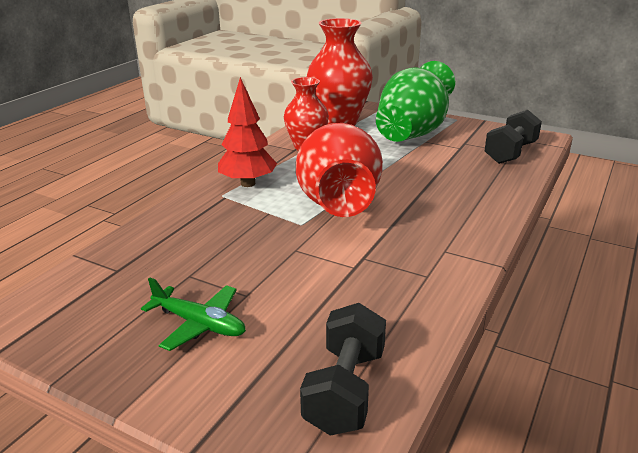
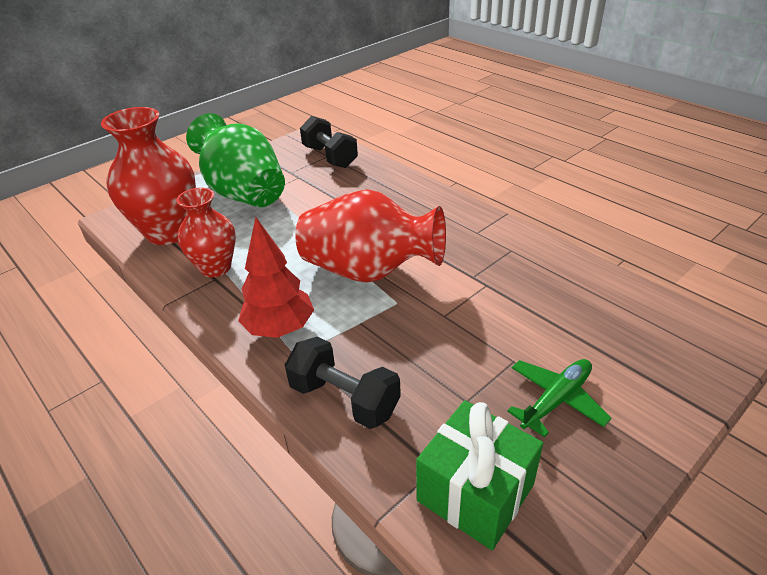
camera: 70 degrees left, 10 degrees up
black dumbbell [300,303,386,436] -> black dumbbell moved to [285,337,401,429]
none -> green gift [416,400,543,550]

